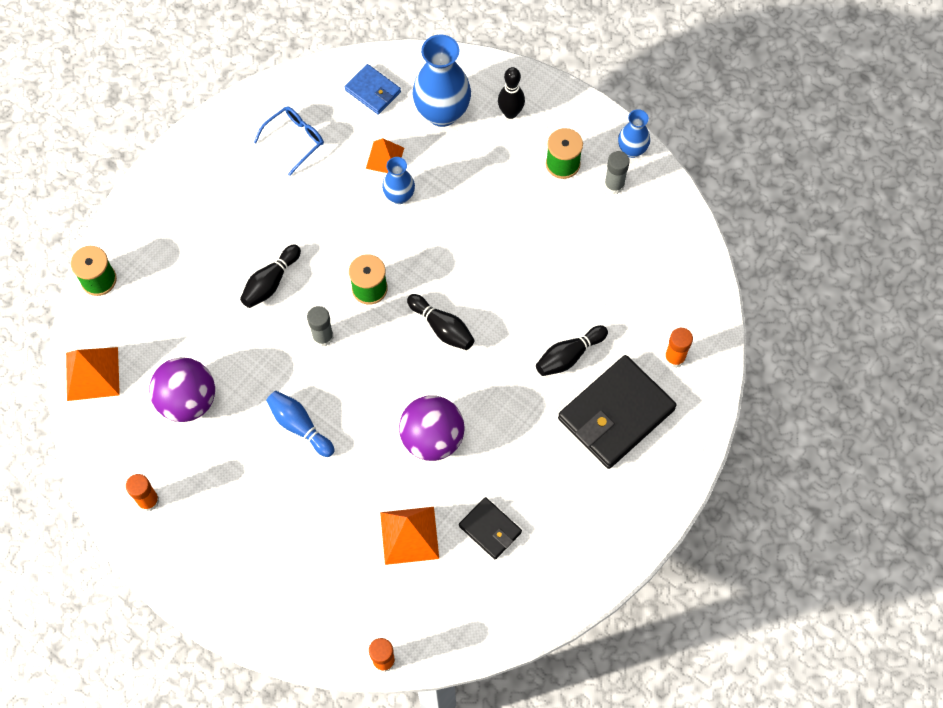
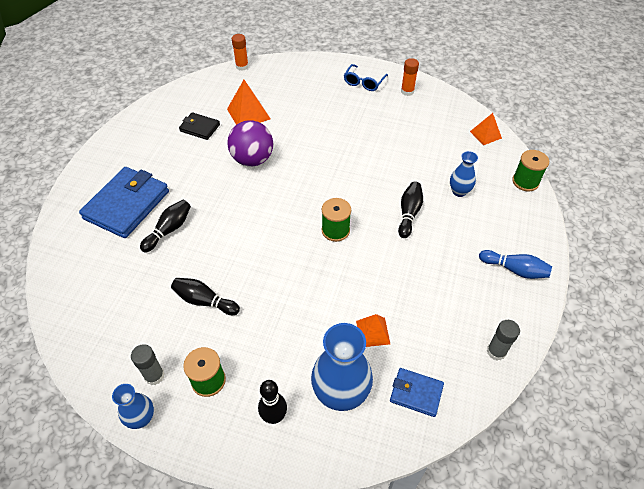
camera: 160 degrees right, 15 degrees down
orange pyramid [66,347,120,401] -> orange pyramid [470,113,502,145], size x0.65
purple ball [149,357,215,422] -> none
blue glasses [254,106,324,176] -> blue glasses moved to [344,64,388,91]
blue bowling pin [266,391,334,457] -> blue bowling pin moved to [479,250,552,279]
grey glue stick [307,306,334,347] -> grey glue stick moved to [487,320,520,360]
blue vase [382,157,415,204] -> blue vase moved to [450,151,478,197]
black bowling pin [407,294,475,350] -> black bowling pin moved to [171,278,240,315]
black wallet [558,355,676,469] -> blue wallet [79,167,169,238]
orange glue stick [664,328,693,368] -> none

